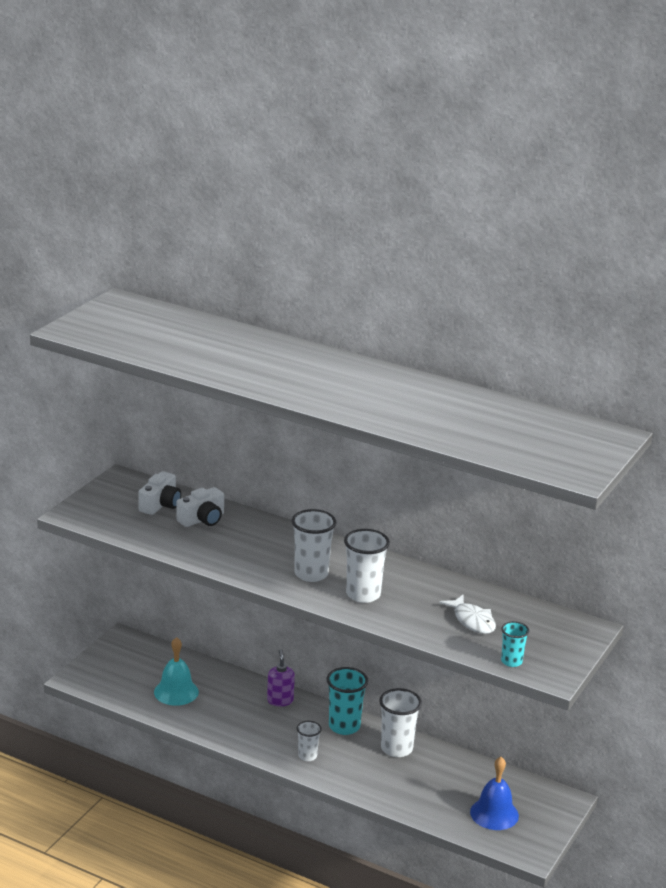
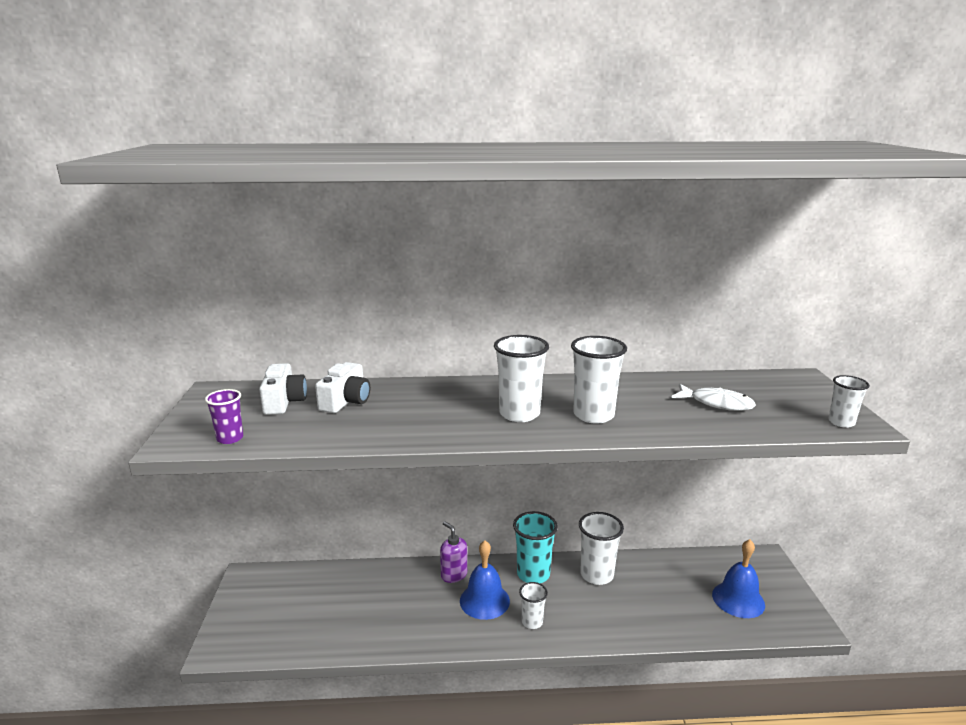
camera: 30 degrees left, 5 degrees down
turquoise bell [154,637,199,706] -> none
turquoise cup [501,621,530,667] -> none
none -> purple cup [205,389,243,444]
none -> blue bell [460,540,510,620]
none -> white cup [828,375,870,428]

